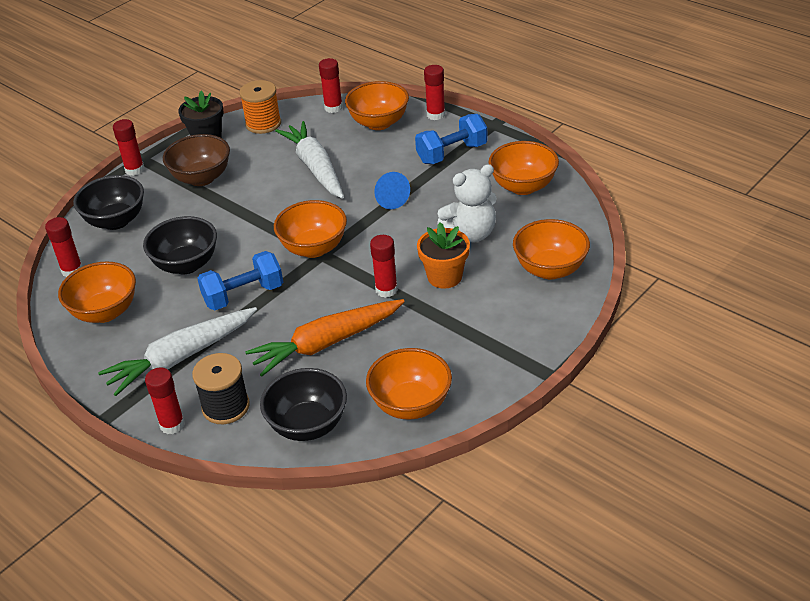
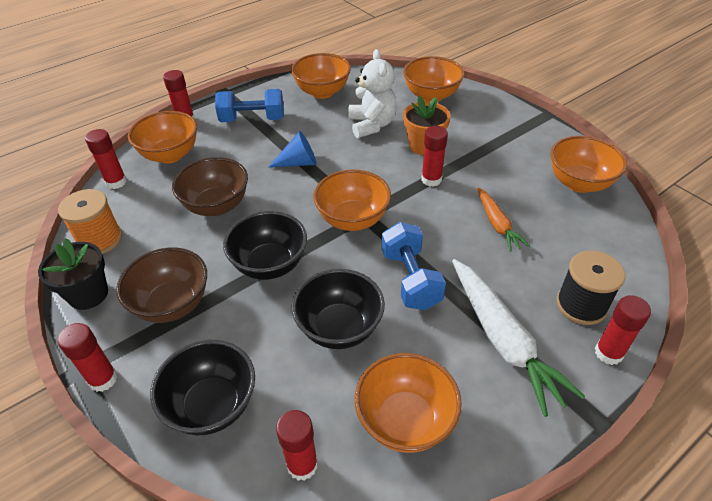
camera: 80 degrees left, 5 degrees up
orange carrot [245,299,405,376] -> orange carrot [477,188,530,252], size x0.57
black bowl [260,368,347,441] -> black bowl moved to [223,211,307,280]
white carrot [275,121,344,199] -> brown bowl [172,157,248,216]
blue dumbbell [415,114,487,164] -> blue dumbbell turned 75 degrees counterclockwise [215,89,284,122]

